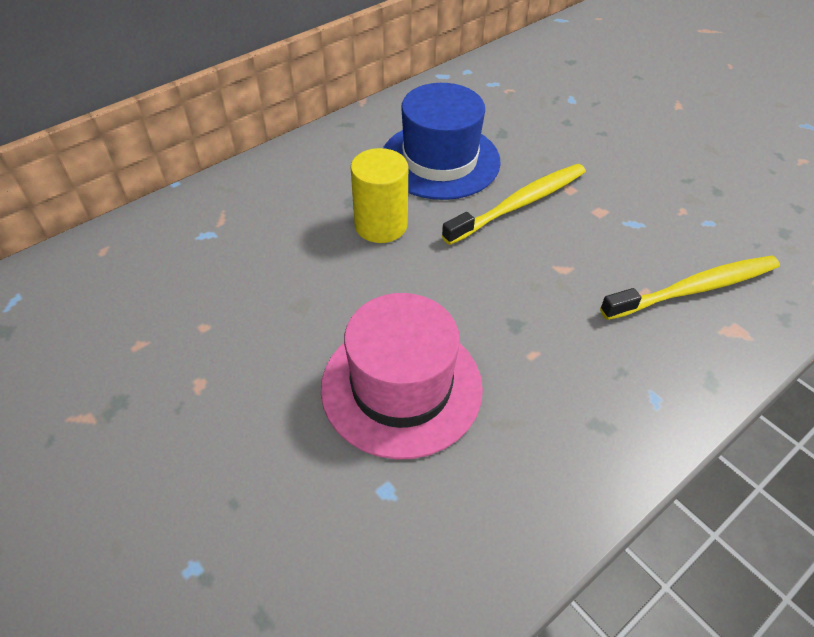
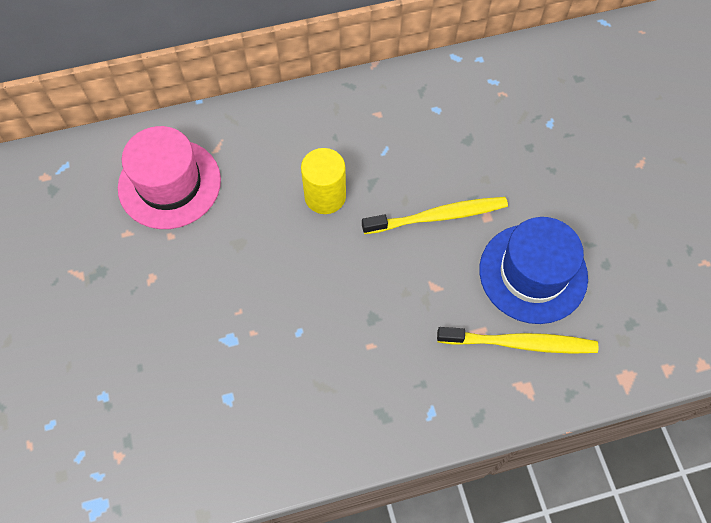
camera: 25 degrees right, 15 degrees up
pink hat [321,293,483,460] -> pink hat moved to [118,126,221,229]
blue hat [383,83,501,200] -> blue hat moved to [479,217,588,324]

